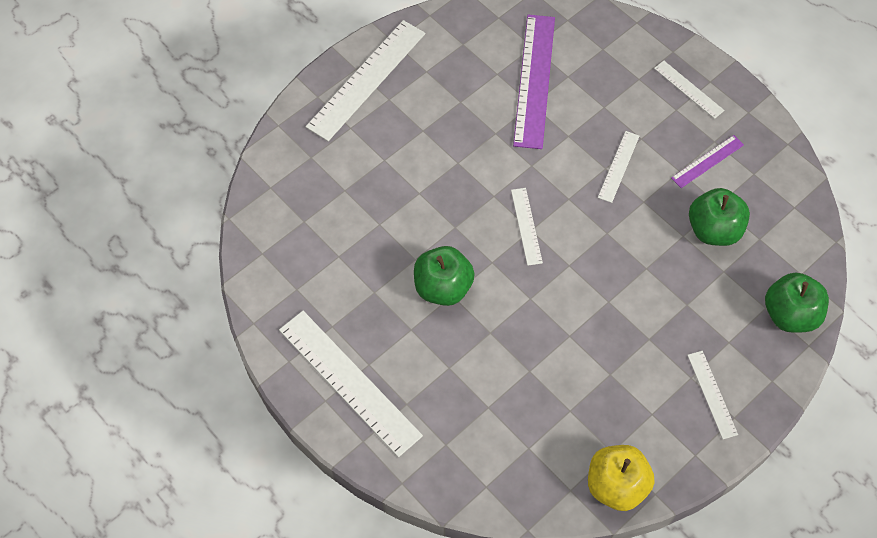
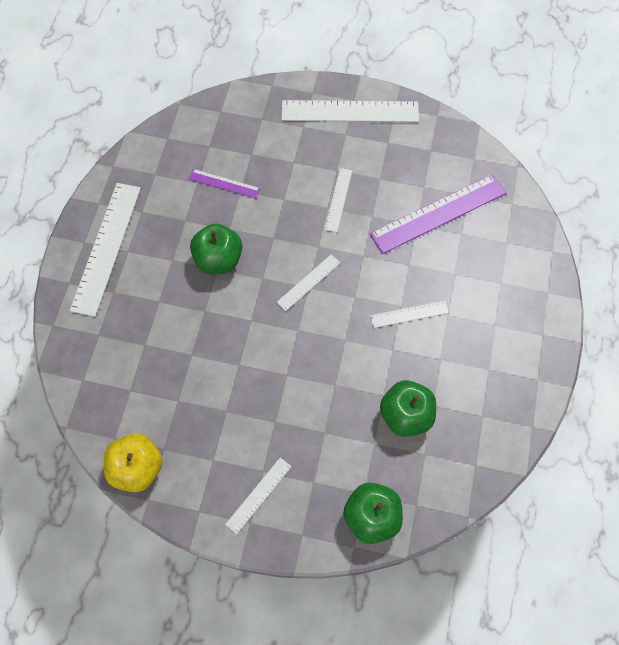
camera: 55 degrees right, 5 degrees up
white ruler [654,61,725,119] -> white ruler moved to [324,168,352,232]
purple ruler [671,135,744,188] -> purple ruler moved to [189,169,261,199]

